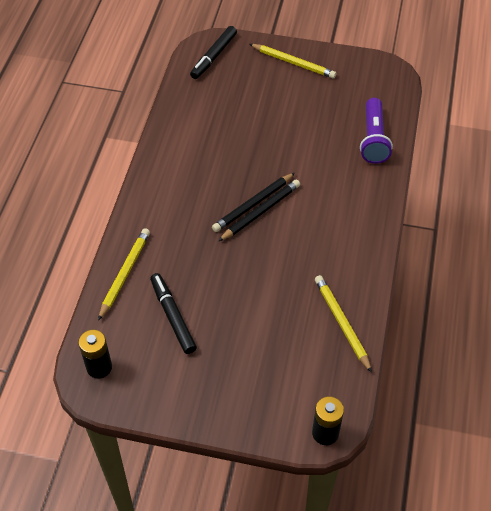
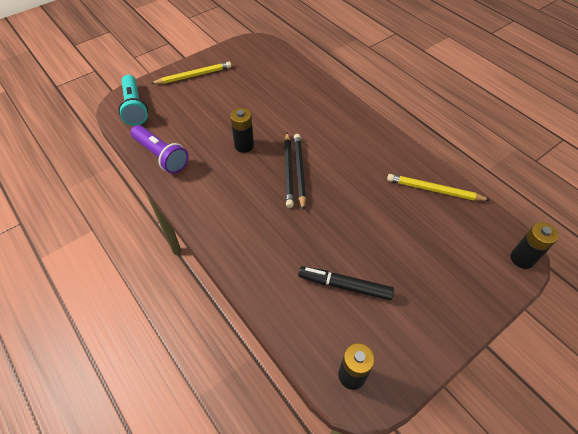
camera: 50 degrees left, 0 degrees up
yellow pencil [98,228,150,321] -> none
black marker [190,26,237,79] -> turquoise flashlight [118,75,148,126]
purple flashlight [360,98,393,164] -> purple flashlight moved to [131,125,188,174]
none -> black battery [230,108,254,153]

